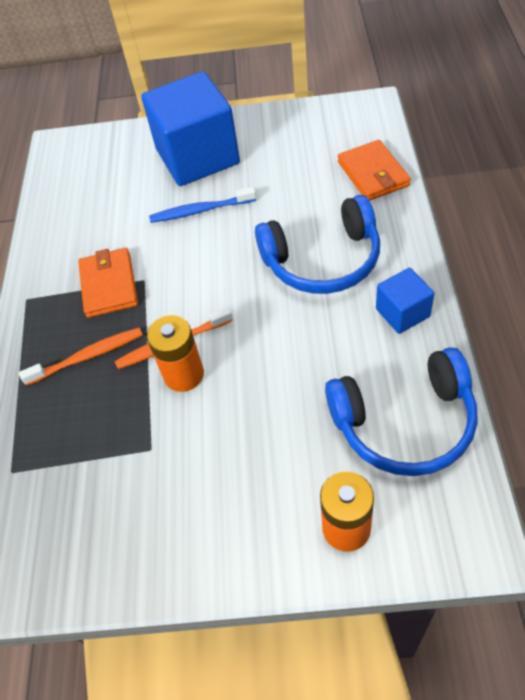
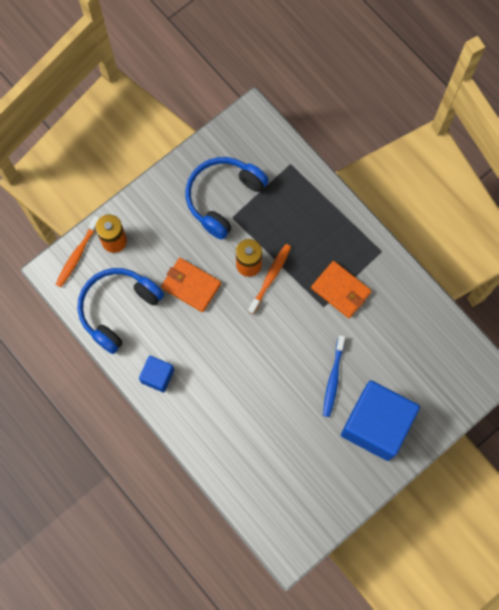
camera: 135 degrees right, 20 degrees up
orange toothbrush [19,328,143,386] -> orange toothbrush moved to [56,216,100,287]
blue toothbrush [149,187,256,223] -> blue toothbrush turned 150 degrees clockwise [323,335,345,417]
blue headphones [255,195,380,294] -> blue headphones moved to [186,157,269,240]
orange wallet [338,140,411,201] -> orange wallet moved to [161,258,221,312]

